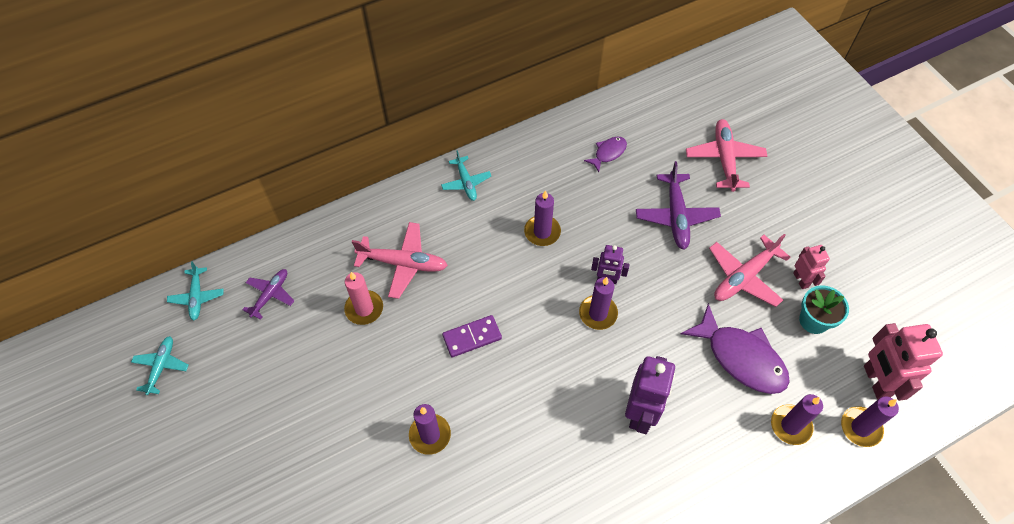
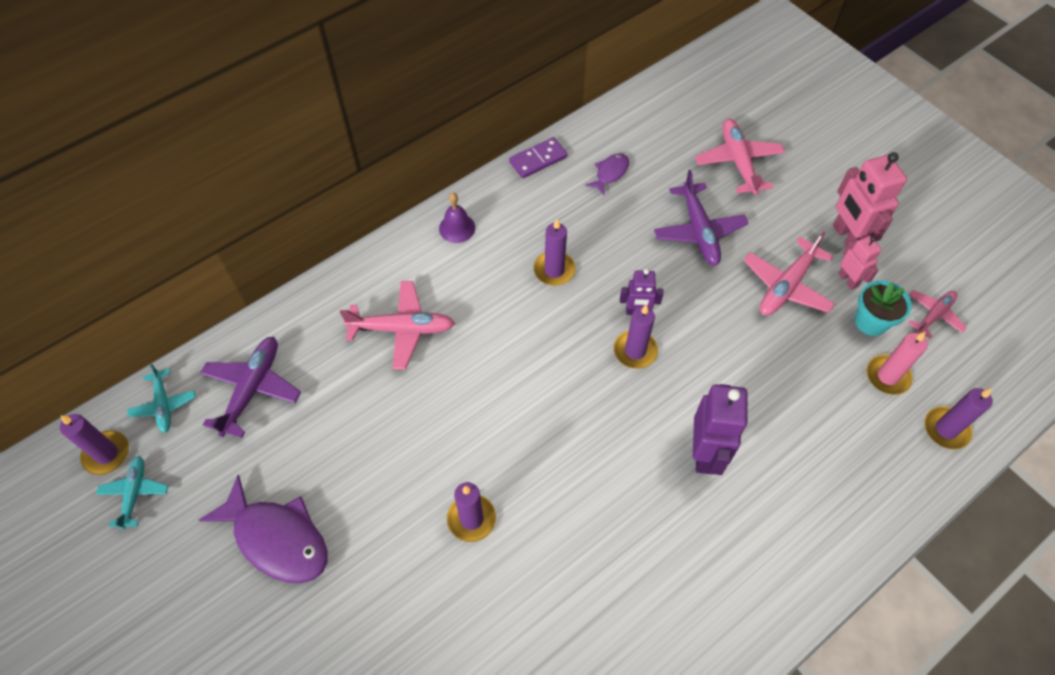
camera: 10 degrees left, 0 degrees up
purple plane [242,269,294,320] -> purple plane [200,337,301,438], size x1.60
pink candle [344,272,383,325] -> pink candle moved to [867,332,928,395]
turquoise plane [441,150,491,201] -> purple bell [439,193,475,243]
purple domino [442,315,502,357] -> purple domino moved to [509,137,567,178]
purple fish [681,303,790,394] -> purple fish moved to [199,475,328,583]
purple candle [771,394,823,445] -> purple candle moved to [60,414,129,475]
pink robot [864,323,943,401] -> pink robot moved to [833,152,907,246]
none -> pink plane [909,290,967,339]

